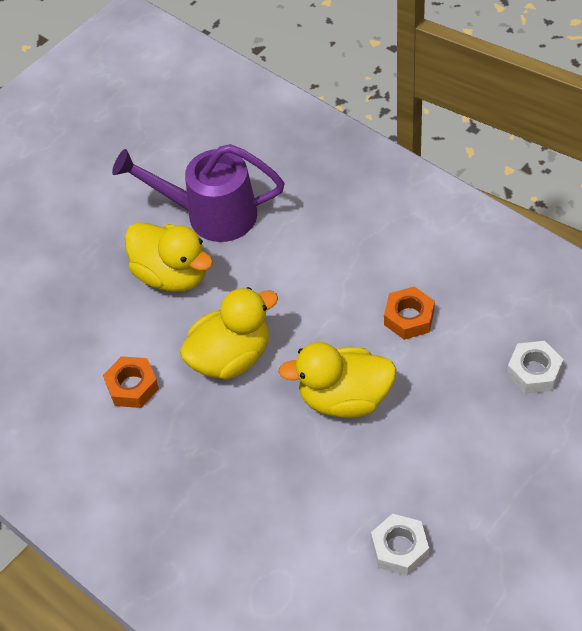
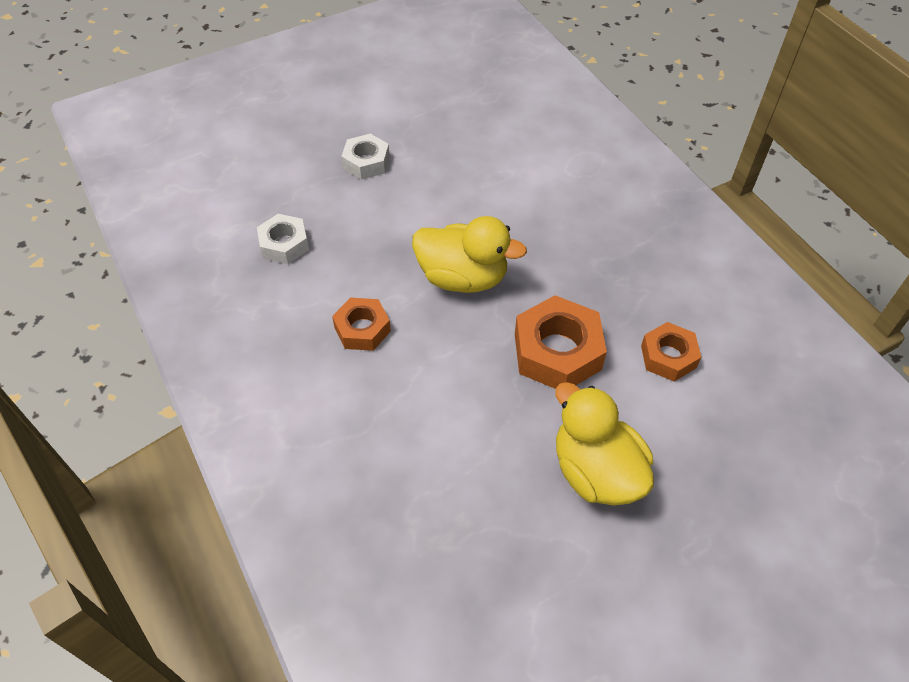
camera: 165 degrees left, 0 degrees up
purple watering can [112,144,284,242] -> none
yellow duck [180,287,278,380] -> orange nut [515,295,607,389]
white nut [371,514,429,576] -> white nut moved to [341,134,390,180]

